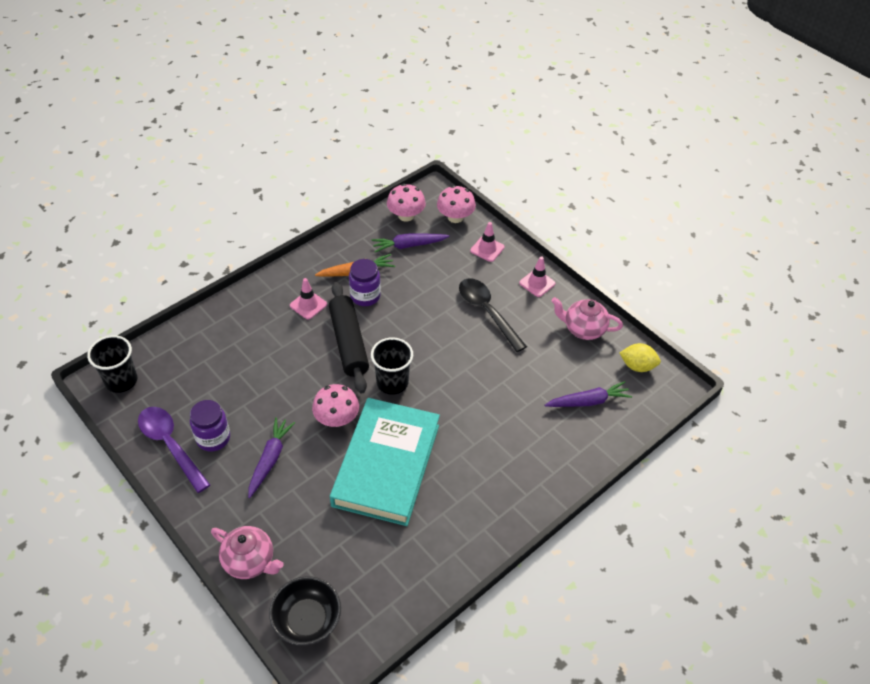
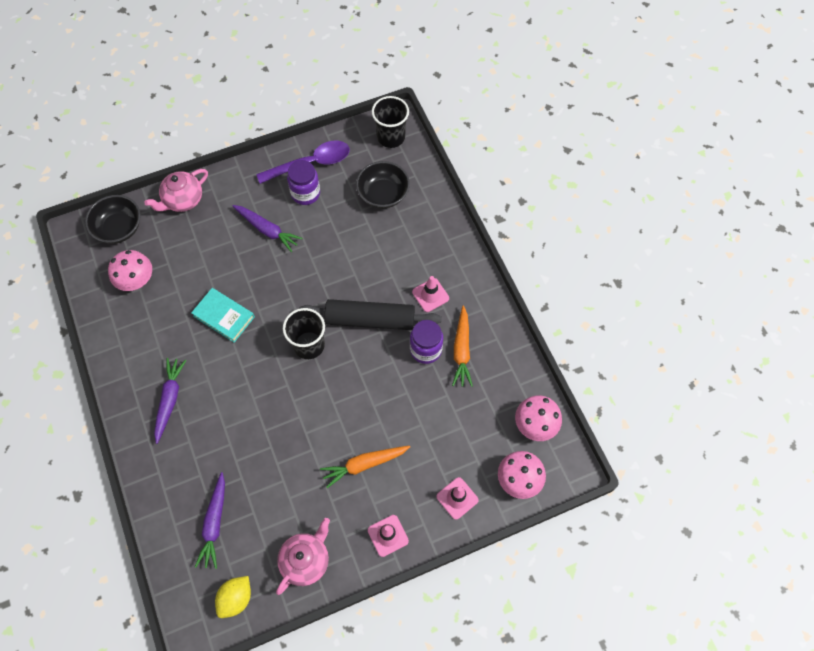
camera: 110 degrees right, 15 degrees up
pink mushroom [312,384,359,427] -> pink mushroom moved to [108,250,152,291]
turquoise book [330,398,440,526] -> turquoise book [191,288,255,343], size x0.48
purple carrot [372,233,450,252] -> purple carrot moved to [154,358,187,444]
black spoon [459,278,527,352] -> orange carrot [320,446,410,488]
none -> black bowl [356,161,410,208]

